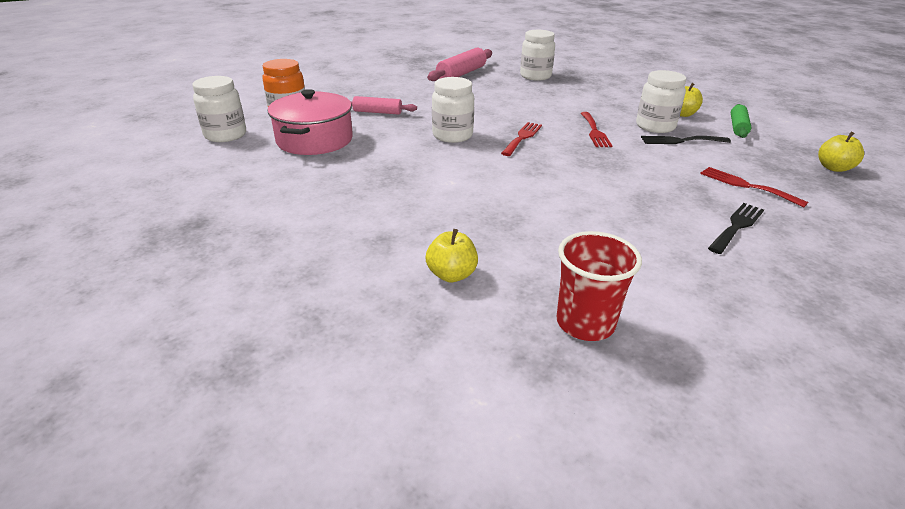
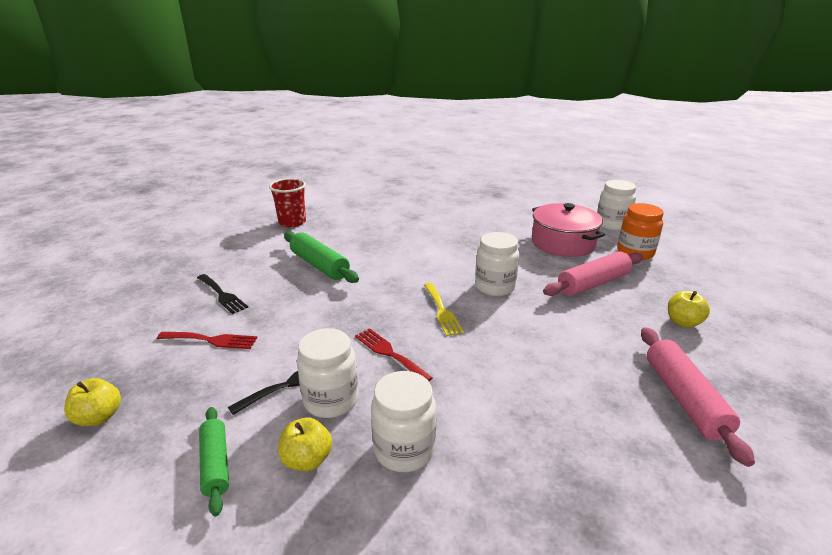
camera: 140 degrees right, 5 degrees down
pink rolling pin [350,96,417,115] -> pink rolling pin [543,251,643,296], size x1.58
yellow apple [426,229,478,282] -> yellow apple moved to [668,291,710,328]
red fork [501,122,542,156] -> yellow fork [424,283,464,336]
white jar [520,30,555,81] -> white jar moved to [371,371,436,472]
black fork [708,203,764,254] -> black fork turned 45 degrees counterclockwise [197,274,248,314]
none -> green rolling pin [284,231,359,283]

